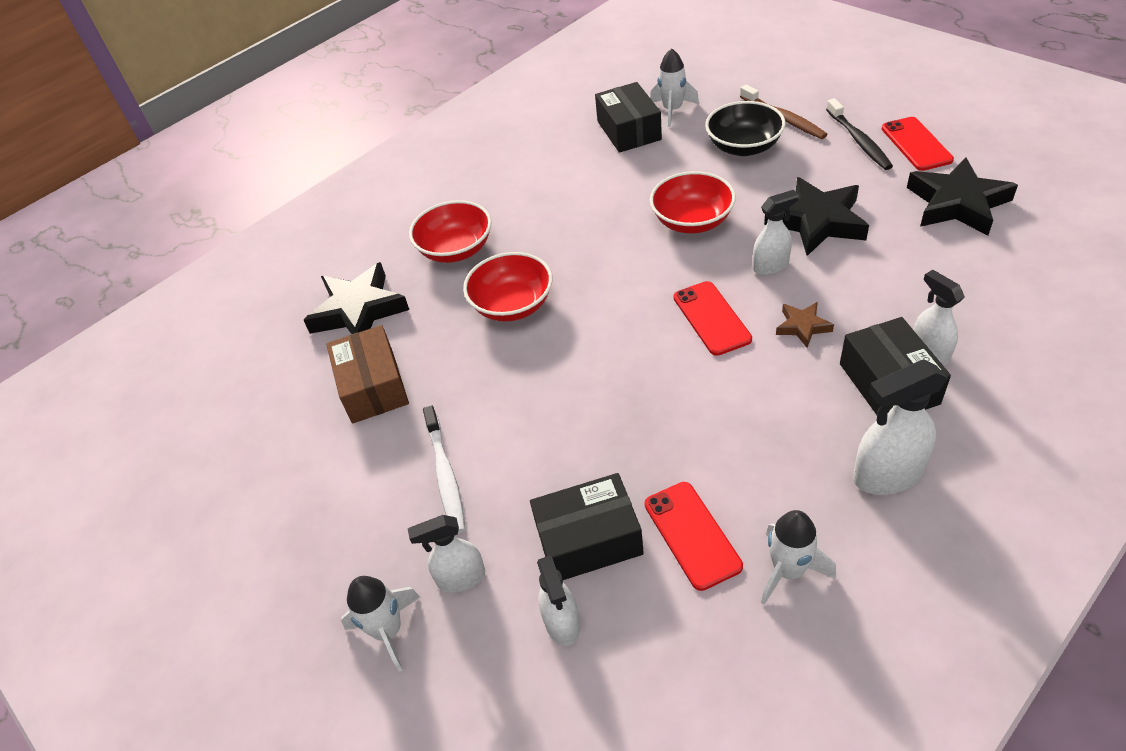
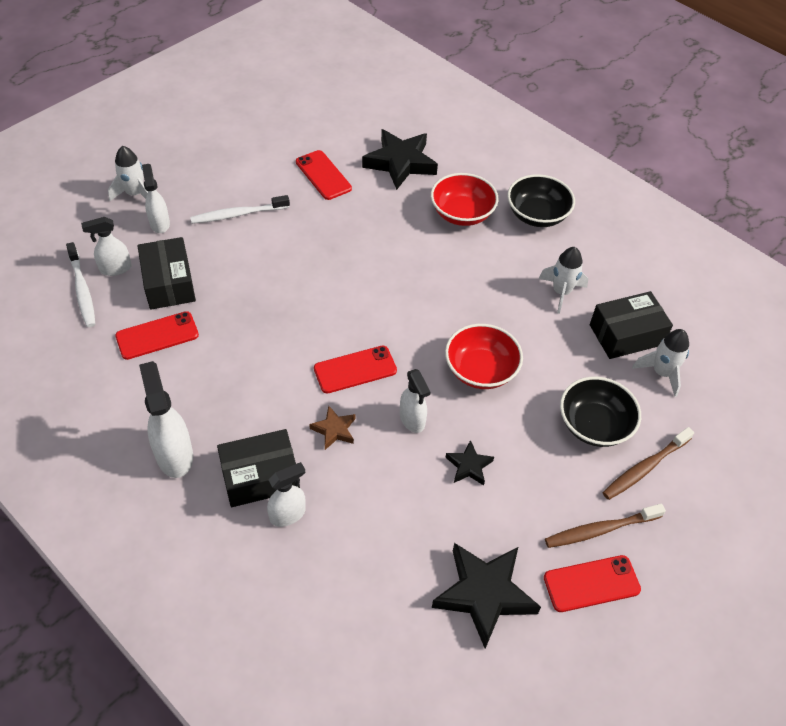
camera: 80 degrees right, 5 degrees up
brown box [326,325,409,423] -> red phone [296,150,352,200]
red bowl [463,252,552,322] -> none
white rocket [761,510,836,605] -> white rocket moved to [539,247,588,314]
black star [764,177,869,256] -> black star [445,440,494,485], size x0.50
black toothbrush [826,98,893,170] -> brown toothbrush [545,504,666,548]
none -> white toothbrush [66,242,95,327]
none -> black bowl [507,174,575,227]

